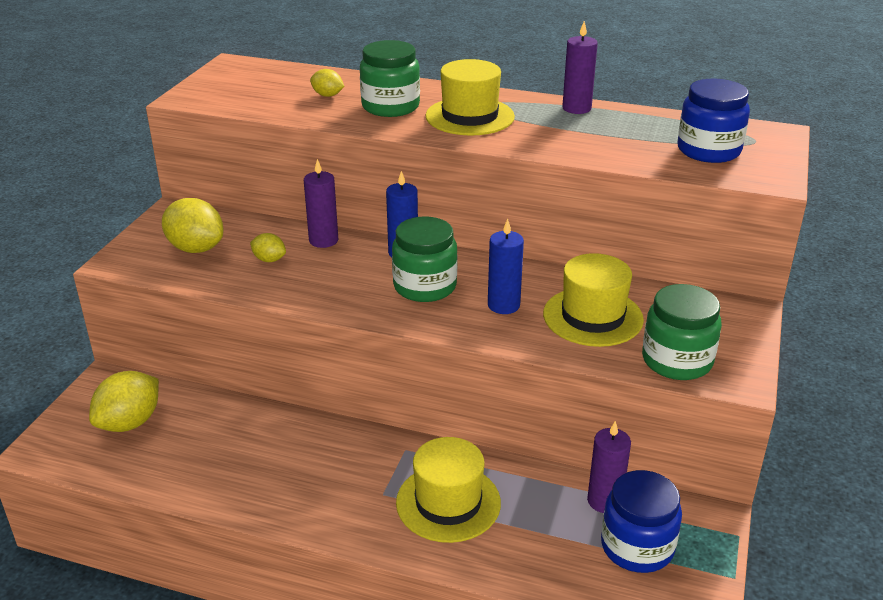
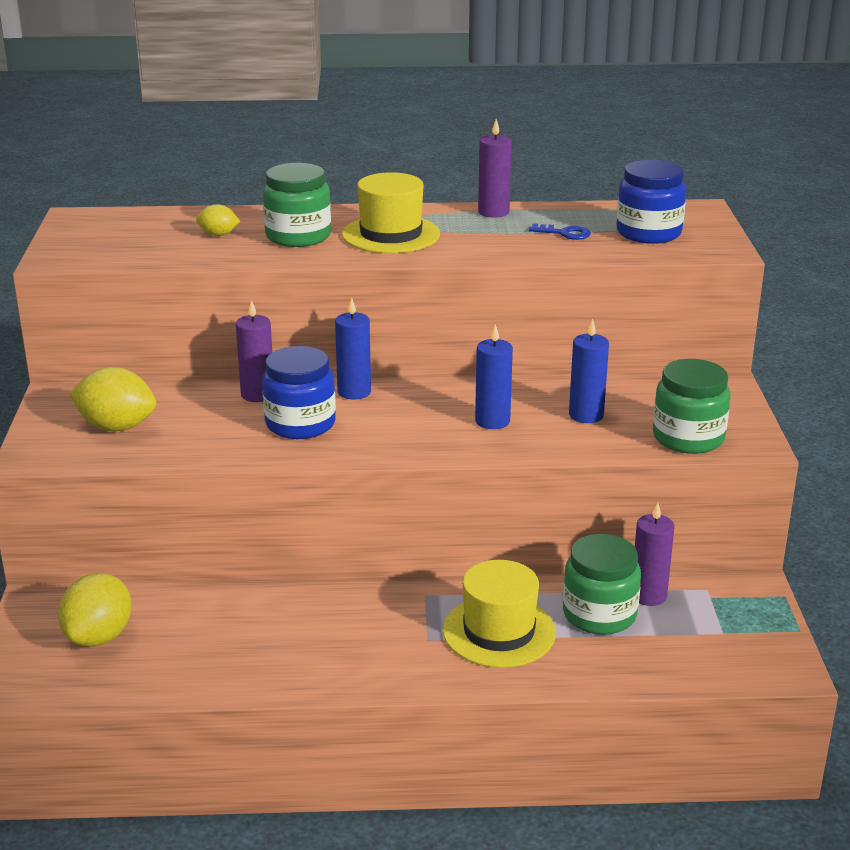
camera: 20 degrees left, 5 degrees down
yellow lemon [250,233,286,262] -> none
green jar [392,216,457,302] -> green jar moved to [563,534,641,635]
yellow hat [543,253,644,347] -> blue candle [569,319,609,423]
blue jar [601,470,682,573] -> blue jar moved to [262,346,336,439]
none -> blue key [529,223,591,240]

